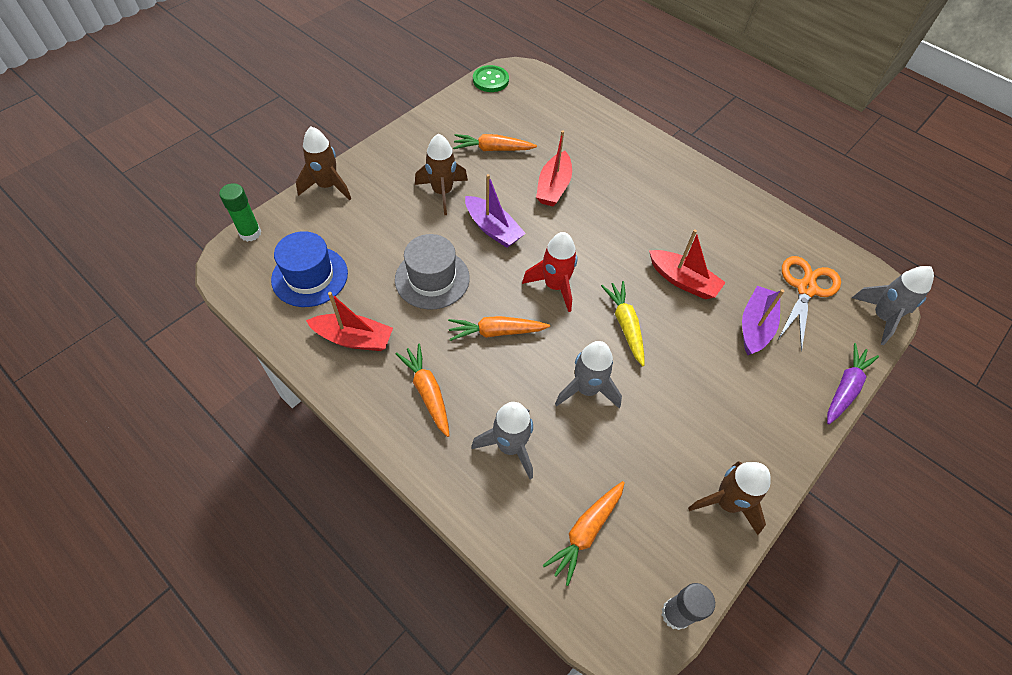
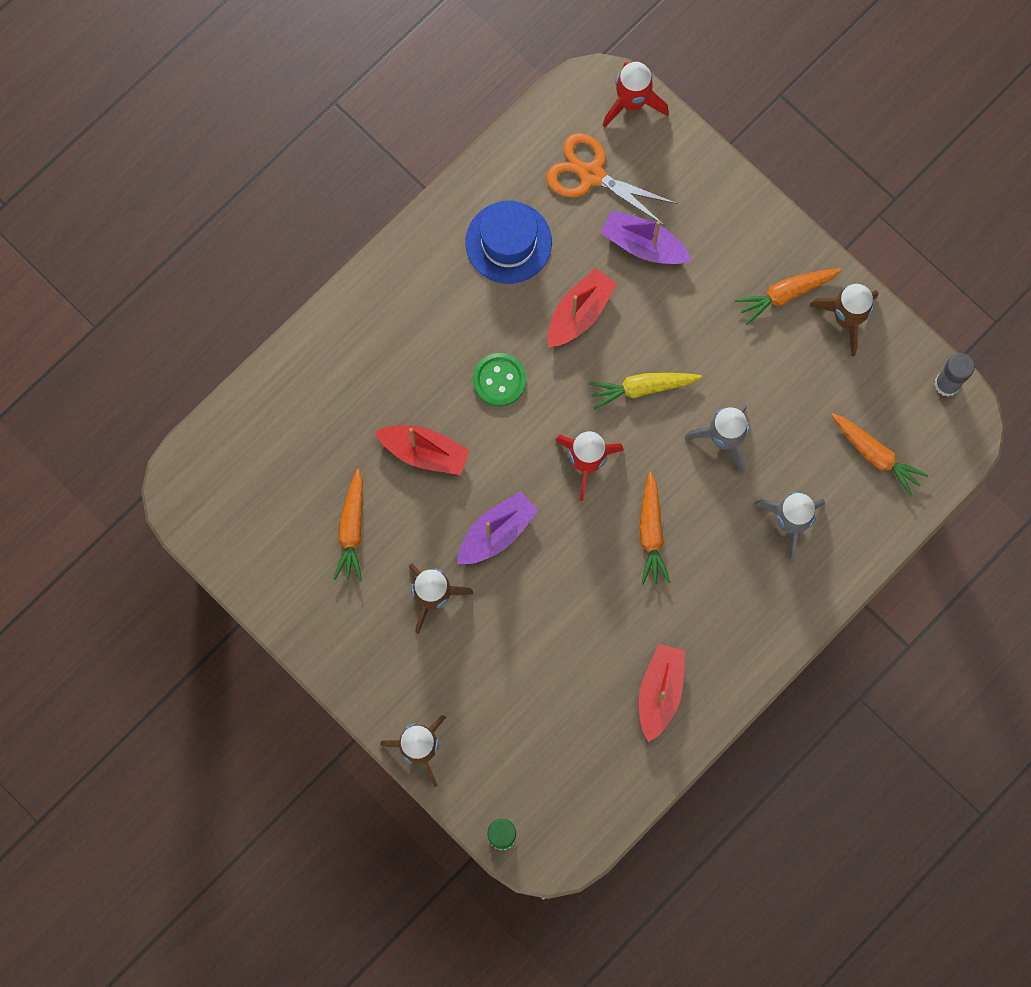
camera: 85 degrees left, 20 degrees up
blue hat [271,231,348,307] -> blue hat moved to [466,200,552,284]
grey hat [395,234,470,309] -> none
orange carrot [395,344,450,437] -> orange carrot moved to [735,268,842,324]
green button [473,65,509,92] -> green button moved to [473,353,526,407]
purple carrot [827,343,879,424] -> none
grey rocket [852,266,934,345] -> red rocket [603,62,669,128]

